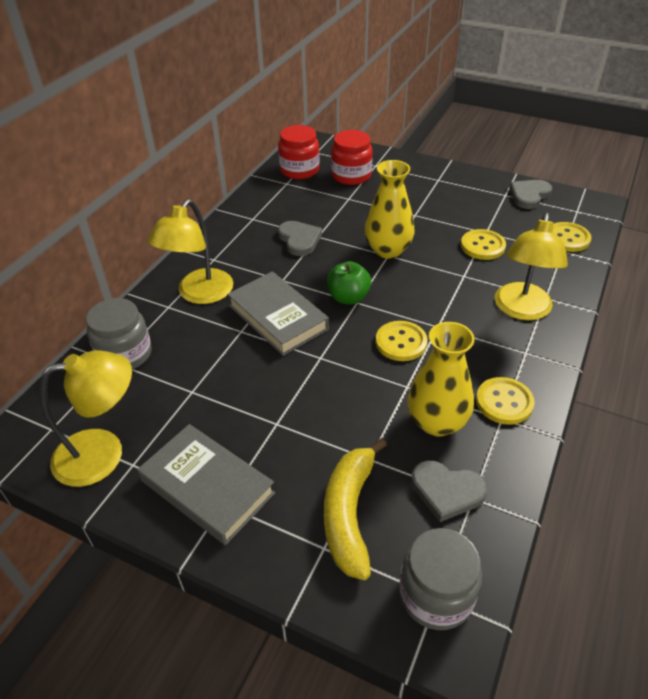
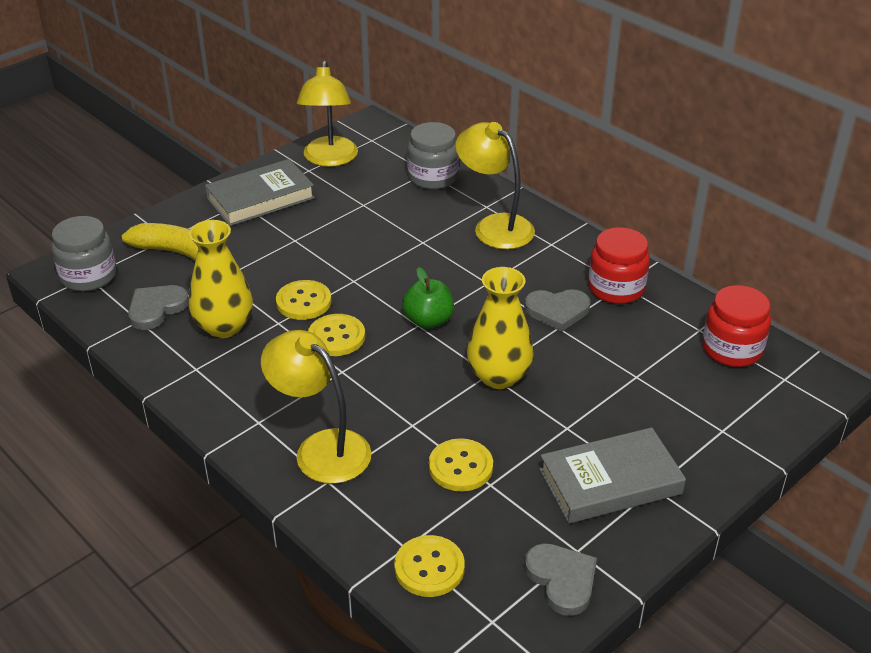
camera: 110 degrees right, 5 degrees down
grey book [227,272,329,356] -> grey book moved to [539,427,686,523]
red jar [331,130,373,185] -> red jar moved to [588,227,650,304]
yellow button [476,377,535,425] -> yellow button moved to [276,280,331,320]

